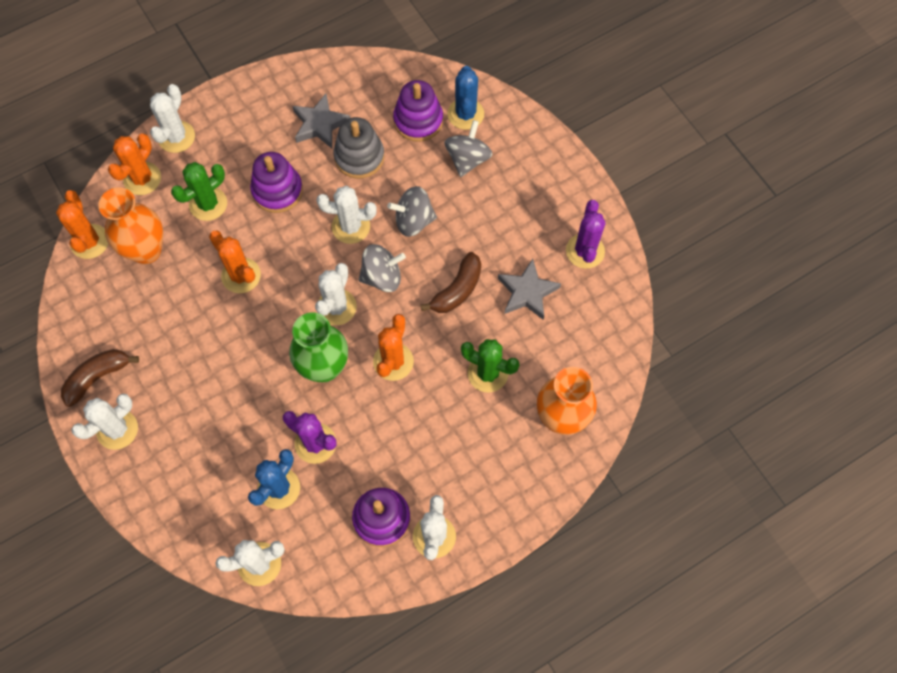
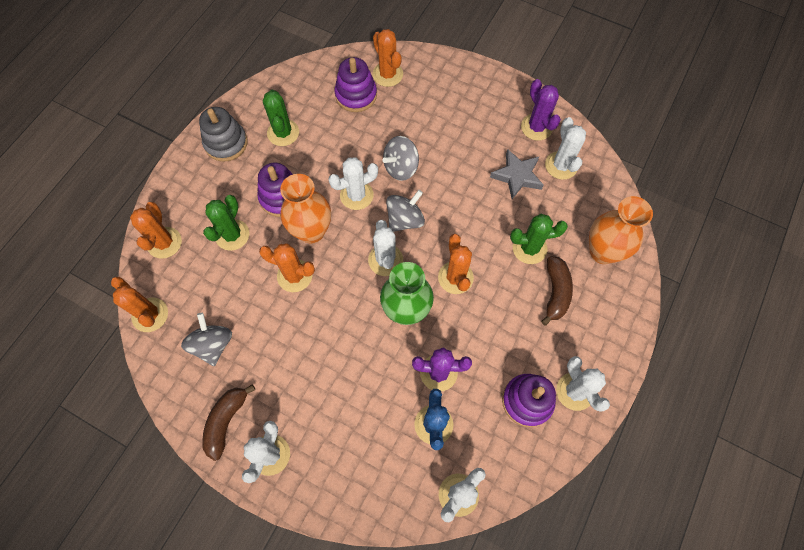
camera: 30 degrees left, 0 degrees up
orange vase [99,187,163,264] -> orange vase moved to [280,174,331,244]
white cactus [150,84,195,153] -> white cactus moved to [545,117,586,180]
grey star [293,94,351,148] -> green cactus [263,89,299,146]
grey stacking toy [333,117,384,179] -> grey stacking toy moved to [199,107,248,162]
brown banana [421,252,481,313] -> brown banana moved to [541,256,573,326]
grey spinning top [444,120,493,177] -> grey spinning top moved to [181,313,232,366]
blue cactus [447,66,484,130] -> orange cactus [372,29,403,87]

